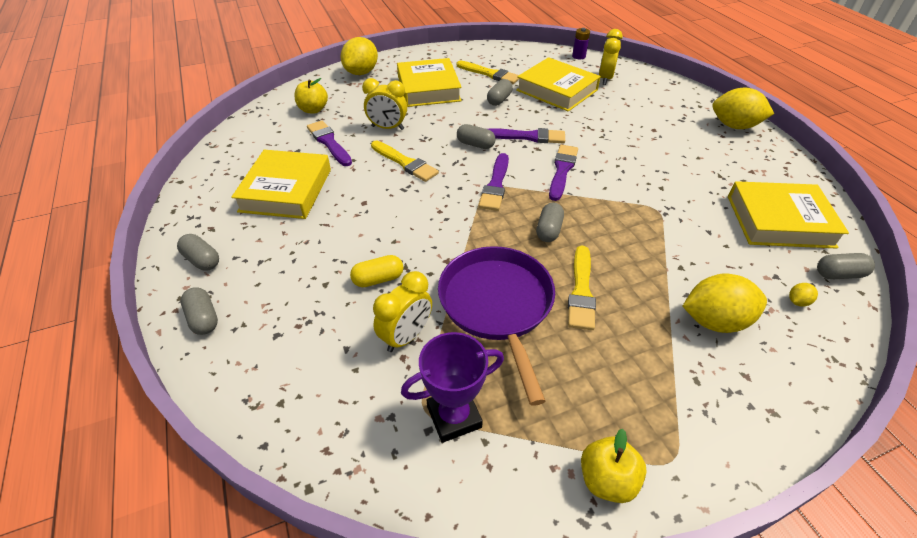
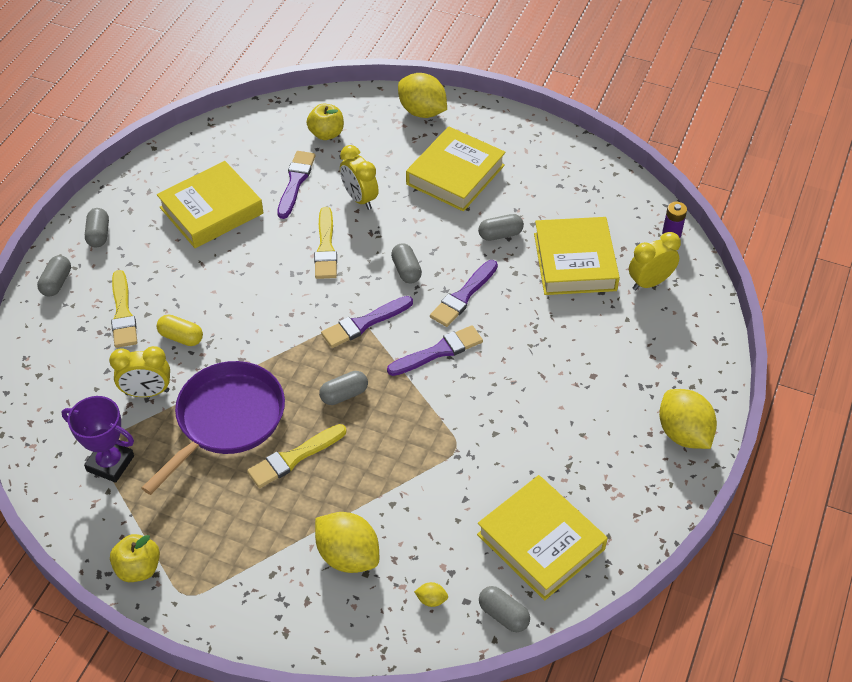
camera: 45 degrees right, 5 degrees up
yellow lemon [341,37,378,75] -> yellow lemon turned 60 degrees clockwise [398,73,447,118]
yellow brush [456,61,520,84] -> yellow brush moved to [111,270,137,348]
purple brush [489,128,565,144] -> purple brush turned 75 degrees clockwise [430,260,498,327]

